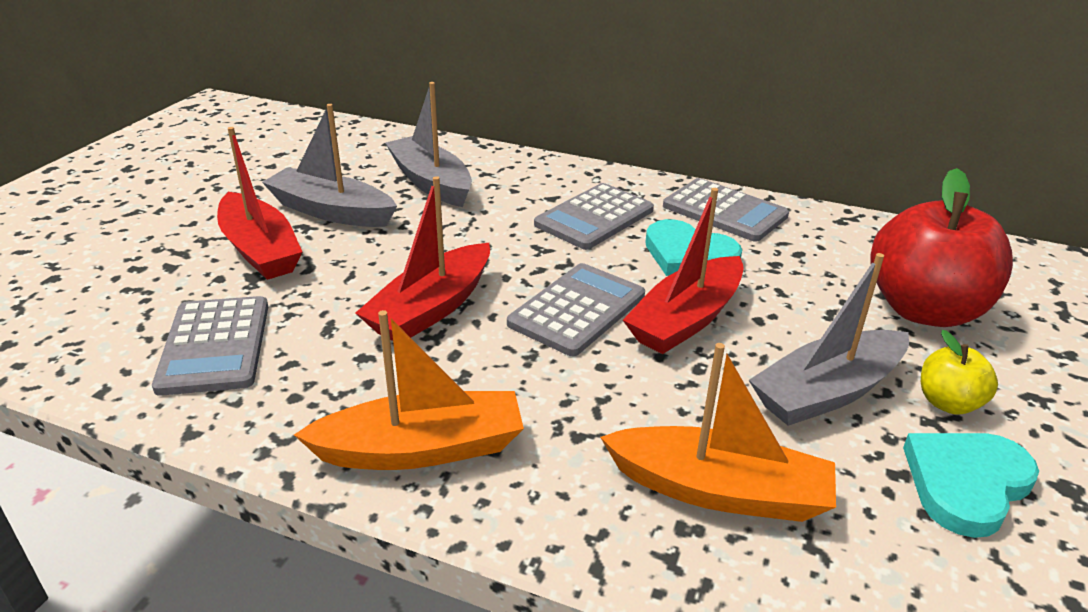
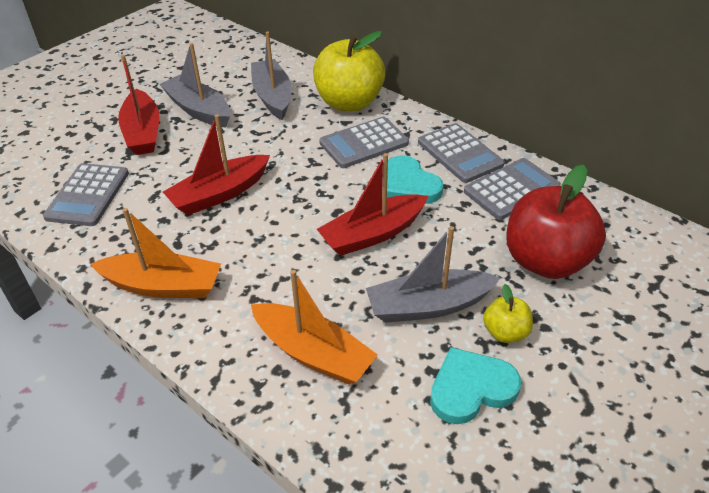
camera: 20 degrees right, 10 degrees up
grey calculator [507,263,645,356] -> grey calculator moved to [464,158,561,220]
none -> yellow apple [313,31,385,111]

